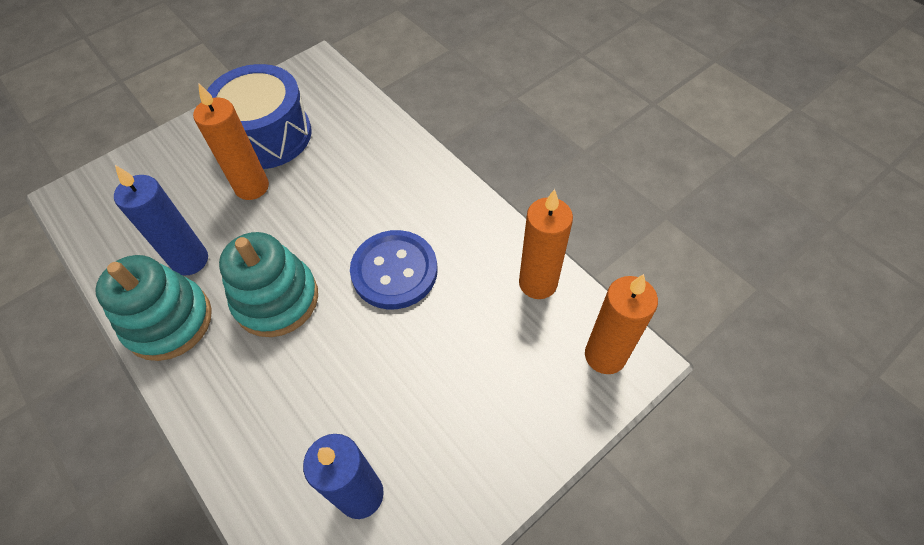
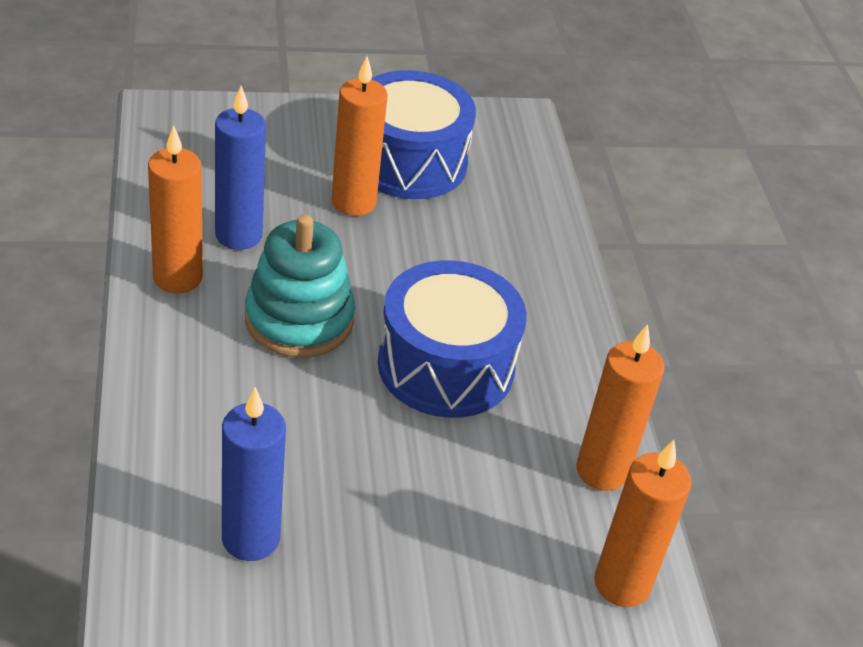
camera: 25 degrees right, 15 degrees down
turquoise stacking toy [95,255,212,361] -> orange candle [148,125,203,294]
blue button [350,230,437,309] -> blue drum [378,260,527,418]

